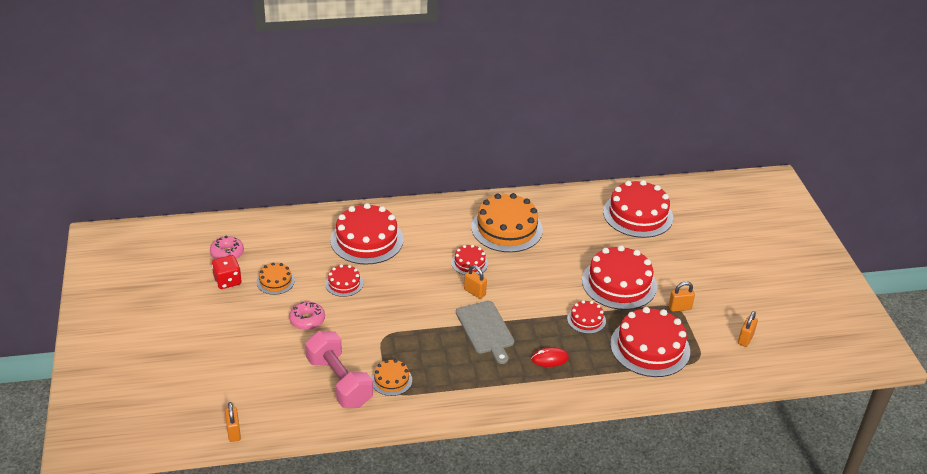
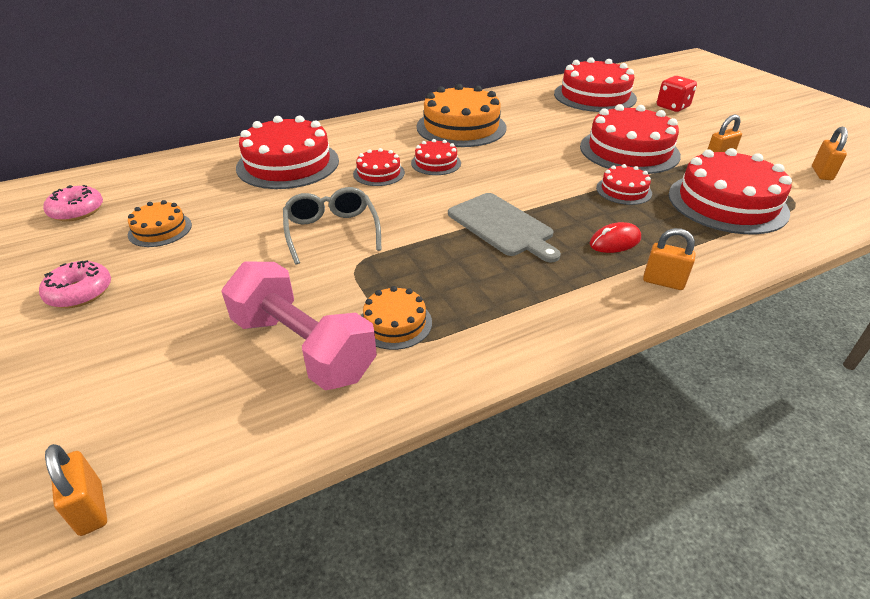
camera: 15 degrees left, 0 degrees up
red dice [212,255,242,289] -> red dice moved to [657,76,697,112]
pink donut [289,302,325,330] -> pink donut moved to [39,260,111,308]
red cake [325,264,363,297] -> red cake moved to [353,148,405,186]
orange padlock [464,265,487,299] -> orange padlock moved to [643,228,696,290]
none -> grey glasses [283,187,382,265]

